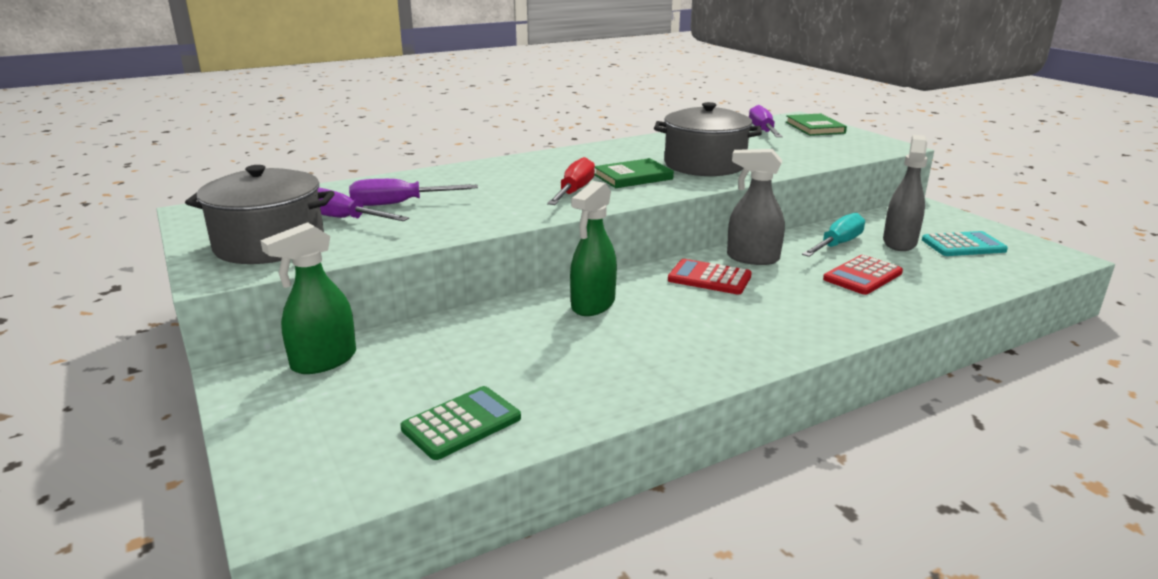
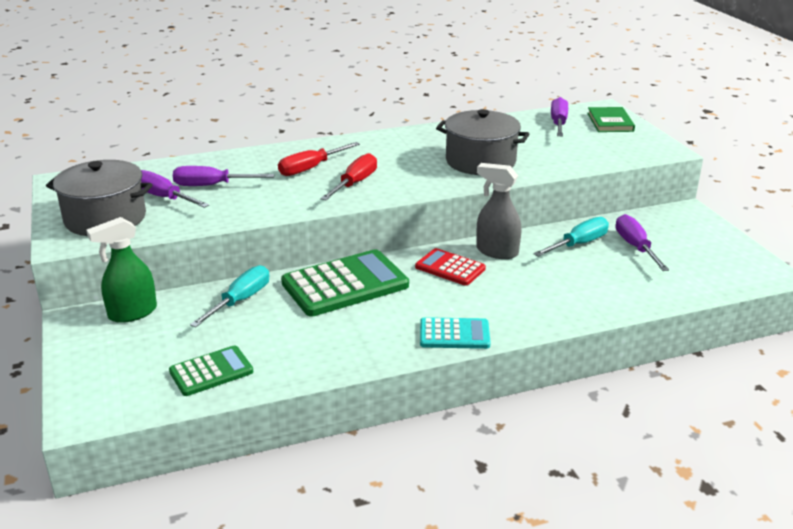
camera: 10 degrees right, 5 degrees up
green spray bottle [570,181,617,316] -> green calculator [281,249,409,317]
green book [594,158,674,188] -> none
red calculator [823,255,903,295] -> none
grey spray bottle [883,135,928,251] -> purple screwdriver [616,214,669,271]
turquoise calculator [922,231,1008,256] -> turquoise calculator moved to [420,317,491,349]
none -> turquoise screwdriver [190,265,269,327]
none -> red screwdriver [278,142,360,176]

